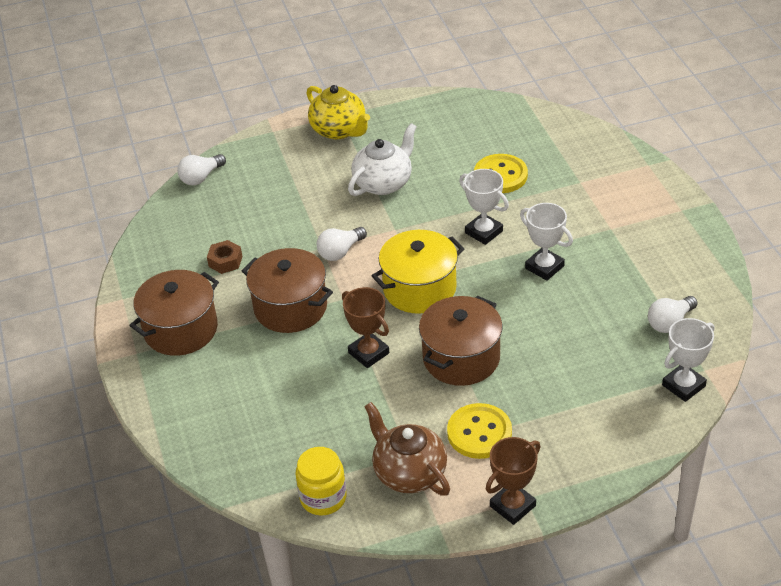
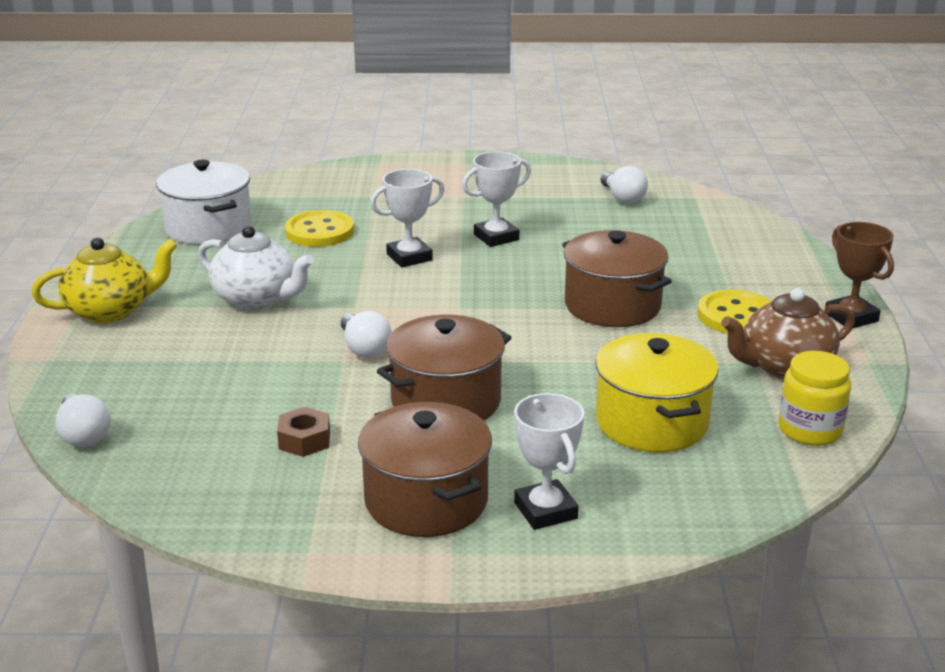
camera: 75 degrees left, 15 degrees down
brown trophy [342,287,389,368] -> none
white teapot [348,123,417,196] -> white teapot turned 150 degrees clockwise [198,226,314,310]
yellow pot [372,230,464,314] -> yellow pot moved to [595,333,719,452]
white trophy [662,318,715,402] -> white trophy moved to [514,393,584,530]
none -> white pot [156,160,252,245]

